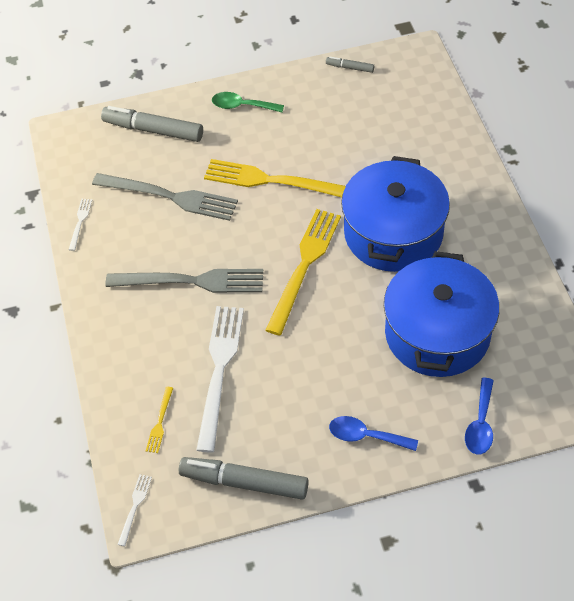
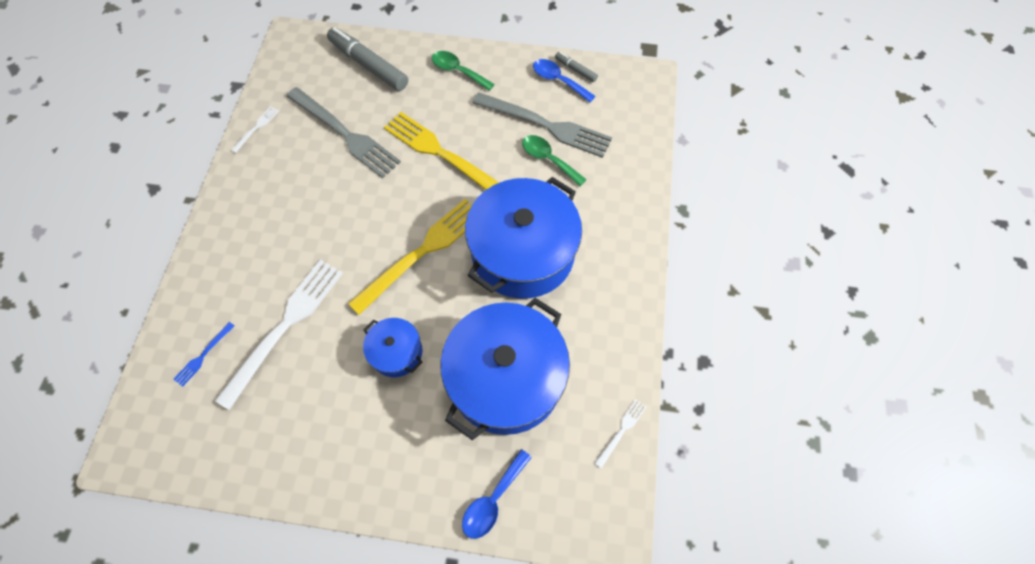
camera: 20 degrees right, 10 degrees up
grey fork [105,269,263,293] -> grey fork moved to [472,92,612,158]
white fork [117,474,152,546] -> white fork moved to [594,399,646,468]
yellow fork [146,387,173,453] -> blue fork [173,322,235,387]
grey marker [179,457,309,500] -> none
blue spoon [329,416,418,451] -> blue spoon moved to [533,59,595,102]
none -> blue pot [363,318,422,377]
none -> green spoon [522,135,587,186]

